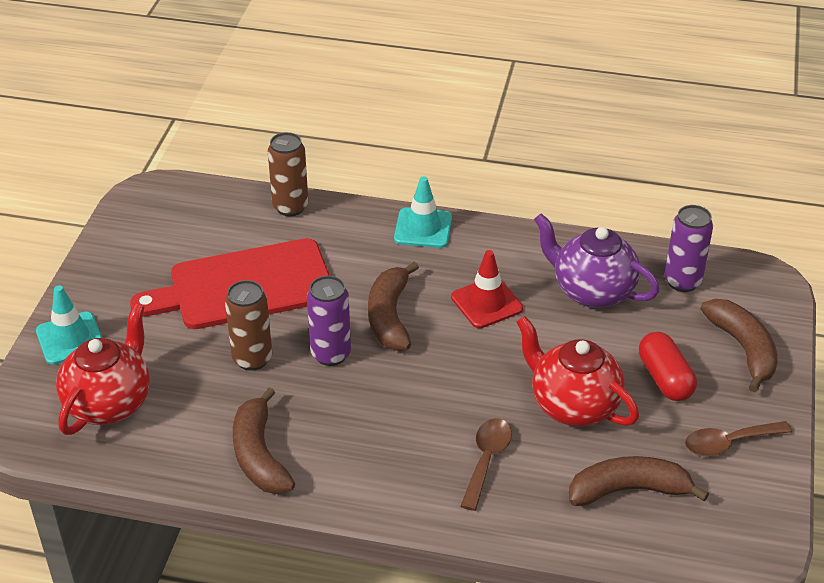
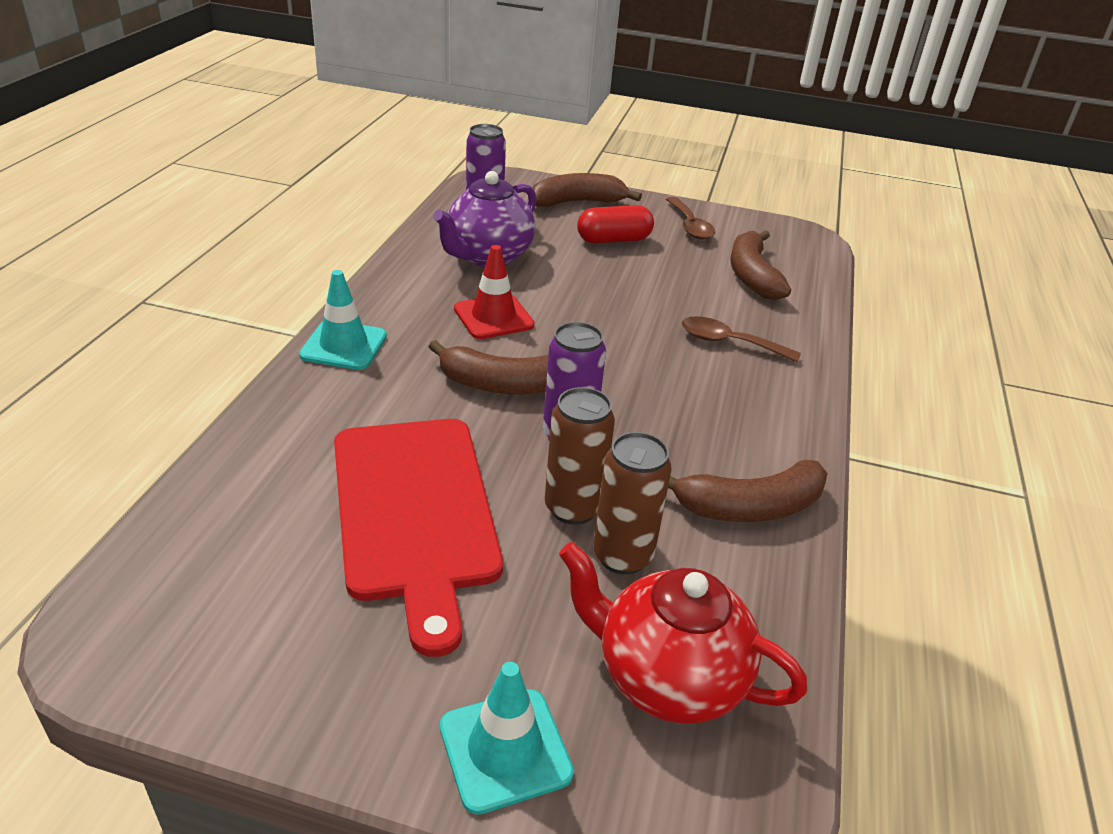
camera: 90 degrees left, 5 degrees down
brown can [268,132,308,216] -> brown can moved to [593,432,672,575]
red teapot [516,316,639,426] -> none

